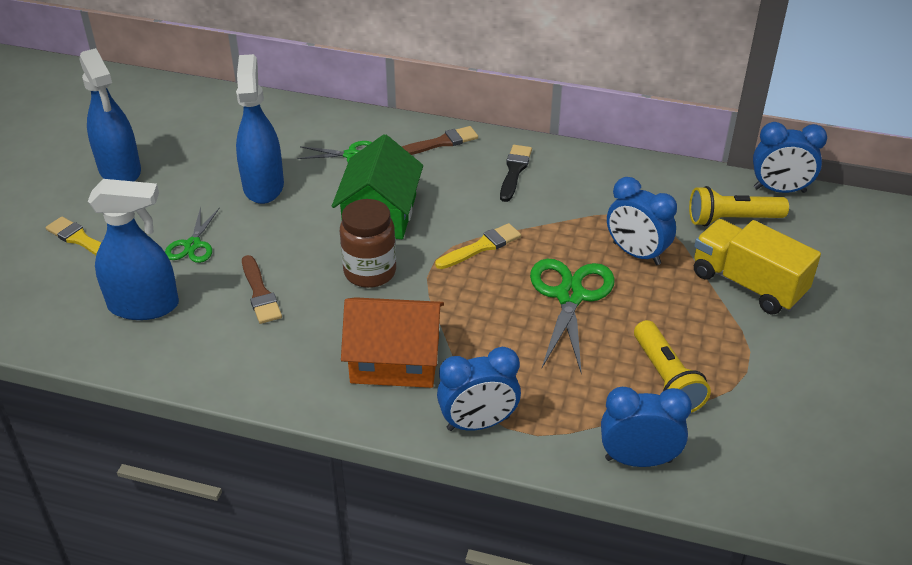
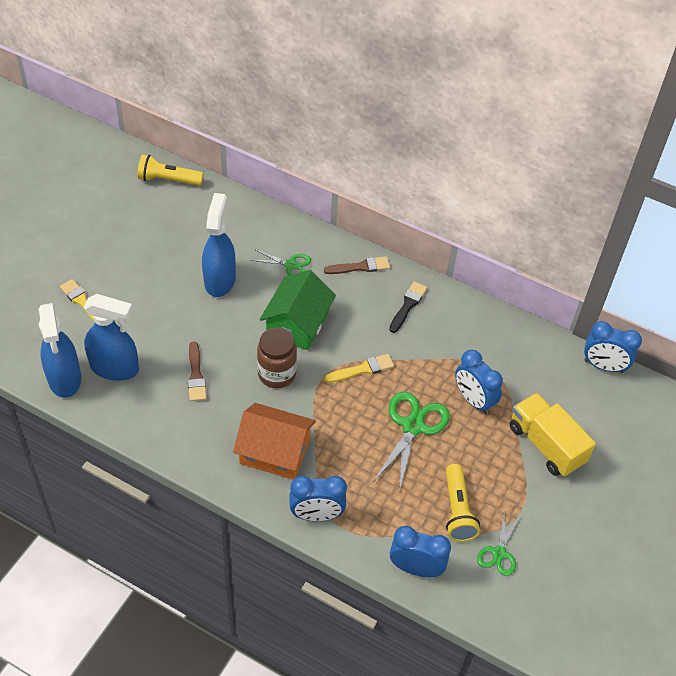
camera: 10 degrees right, 10 degrees up
blue spray bottle [80,48,141,182] -> blue spray bottle moved to [39,303,81,398]
green scissors [165,207,220,263] -> green scissors moved to [477,510,521,576]
yellow flashlight [689,186,789,226] -> yellow flashlight moved to [137,154,204,186]

